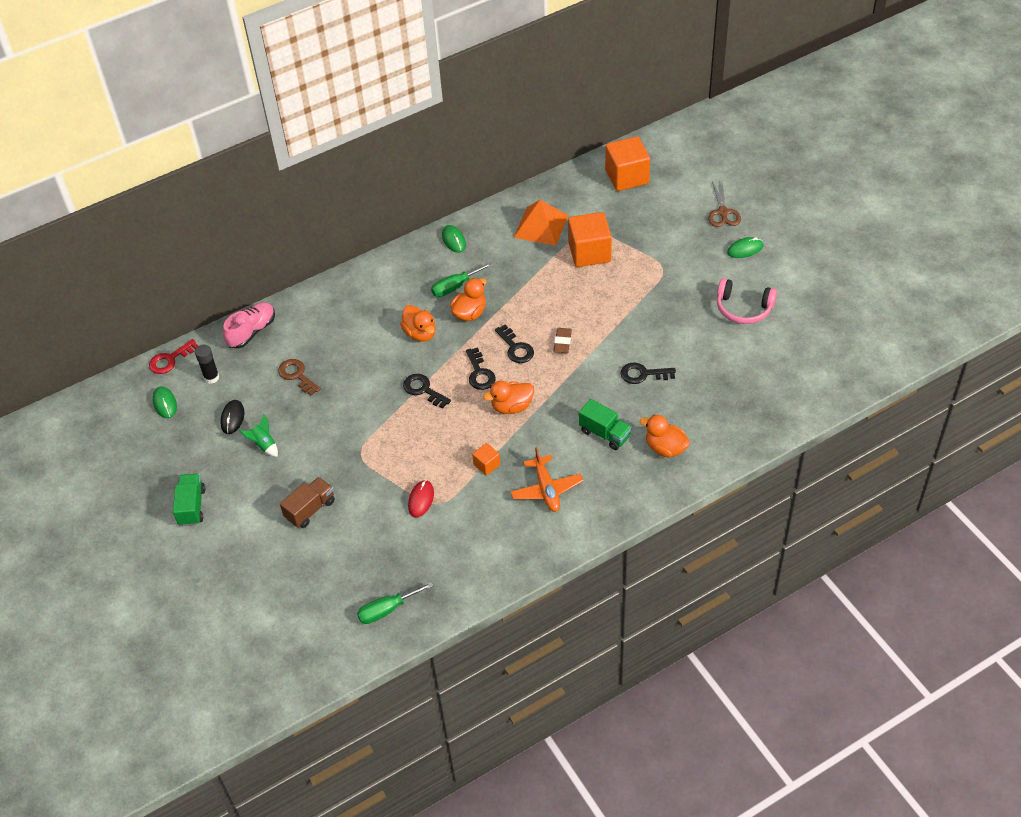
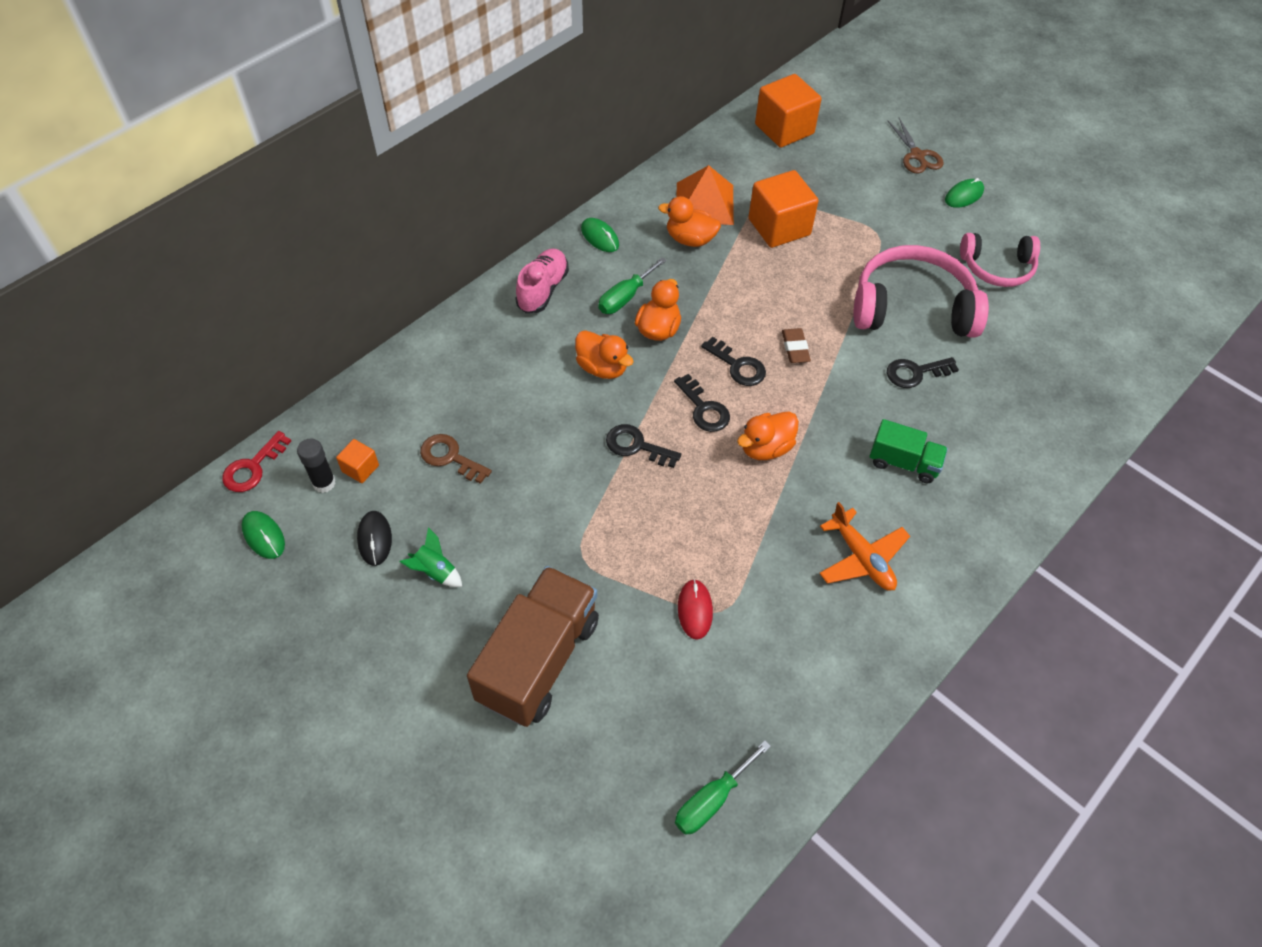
camera: 20 degrees left, 5 degrees up
green truck [173,474,205,526] -> none
pink shoe [223,302,275,349] -> pink shoe moved to [515,249,569,313]
brown truck [280,477,335,528] -> brown truck [467,566,599,727], size x1.84
orange cube [472,443,500,475] -> orange cube moved to [336,439,379,483]
orange duck [640,415,690,458] -> orange duck moved to [658,196,721,247]
none -> pink headphones [853,245,989,338]

